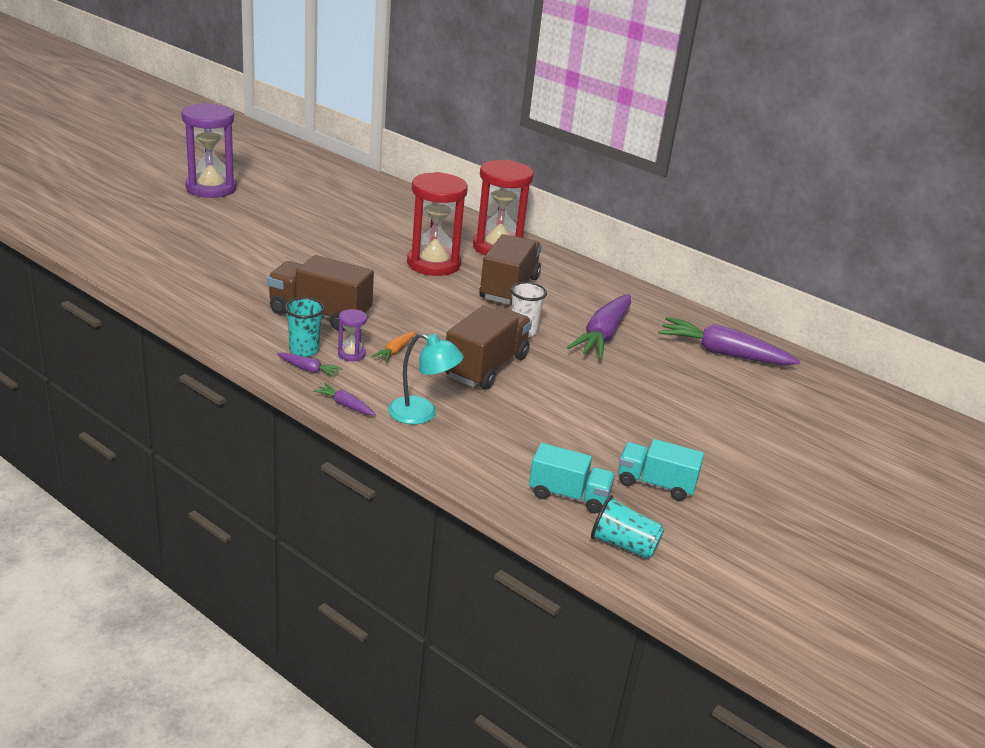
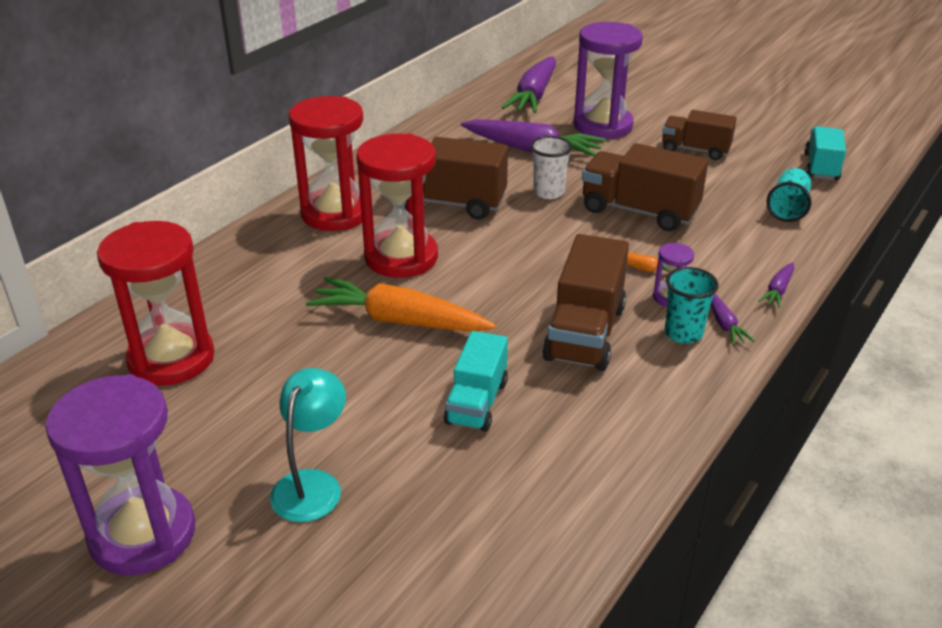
camera: 90 degrees left, 5 degrees up
purple carrot [277,353,343,377] -> purple carrot turned 150 degrees clockwise [711,293,755,345]
turquoise lamp [388,333,464,425] -> turquoise lamp moved to [270,368,346,522]
turquoise cup [591,495,664,559] -> turquoise cup moved to [767,168,811,222]
turquoise truck [618,439,704,501] -> turquoise truck moved to [444,331,508,432]
none -> red hourglass [97,221,214,386]
none -> orange carrot [306,277,496,332]
none -> purple hourglass [573,22,643,139]
none -> brown truck [662,110,737,160]

